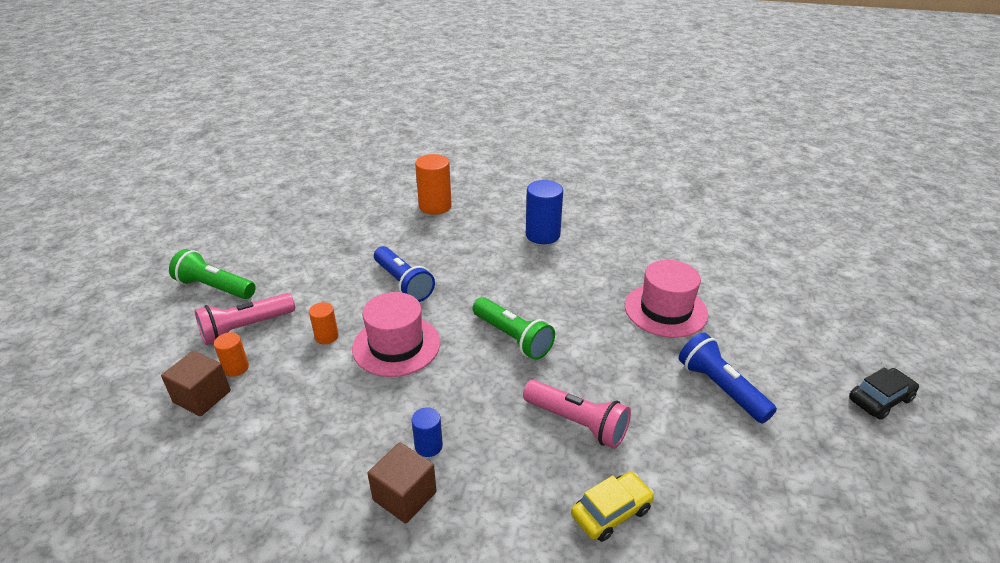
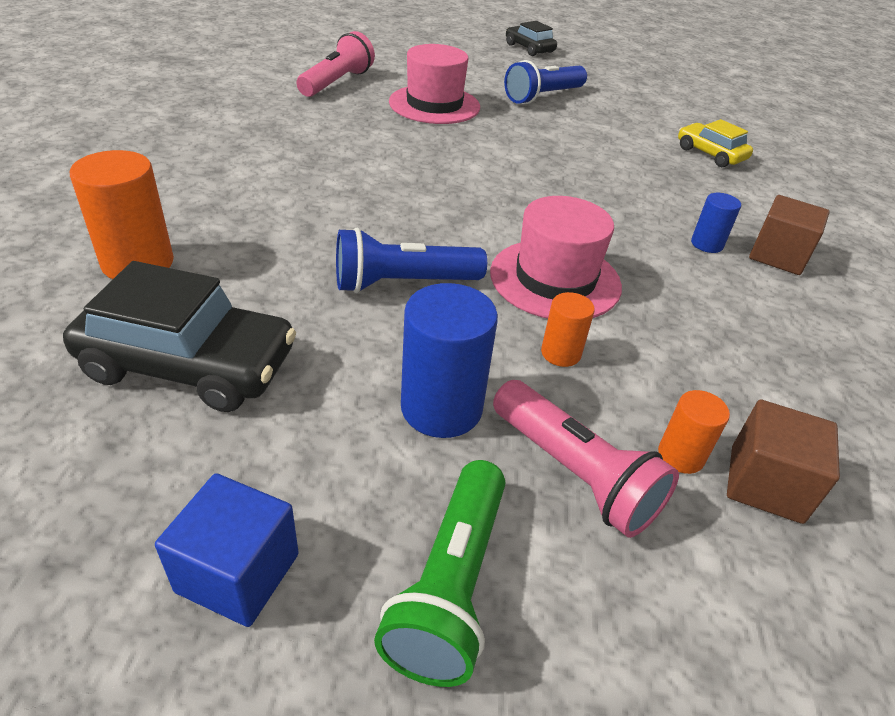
camera: 100 degrees left, 5 degrees up
blue flashlight [374,246,435,302] -> blue flashlight turned 150 degrees counterclockwise [336,228,487,293]
green flashlight [473,297,555,360] -> none
pink flashlight [523,380,631,448] -> pink flashlight moved to [296,31,375,97]
blue cylinder [526,180,563,244] -> blue cylinder moved to [401,283,498,438]
none -> black car [63,261,296,412]
none -> blue cube [155,473,299,627]

